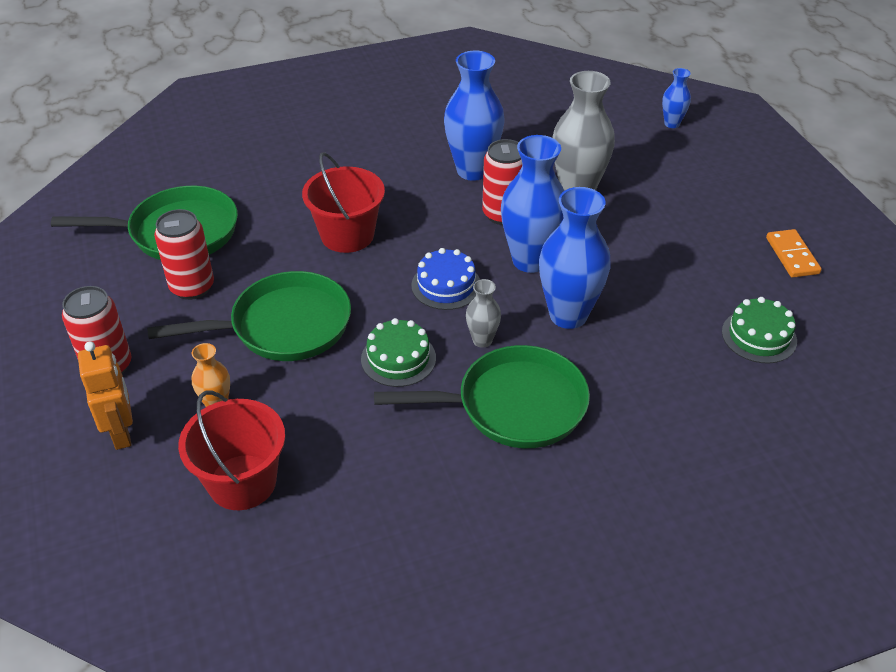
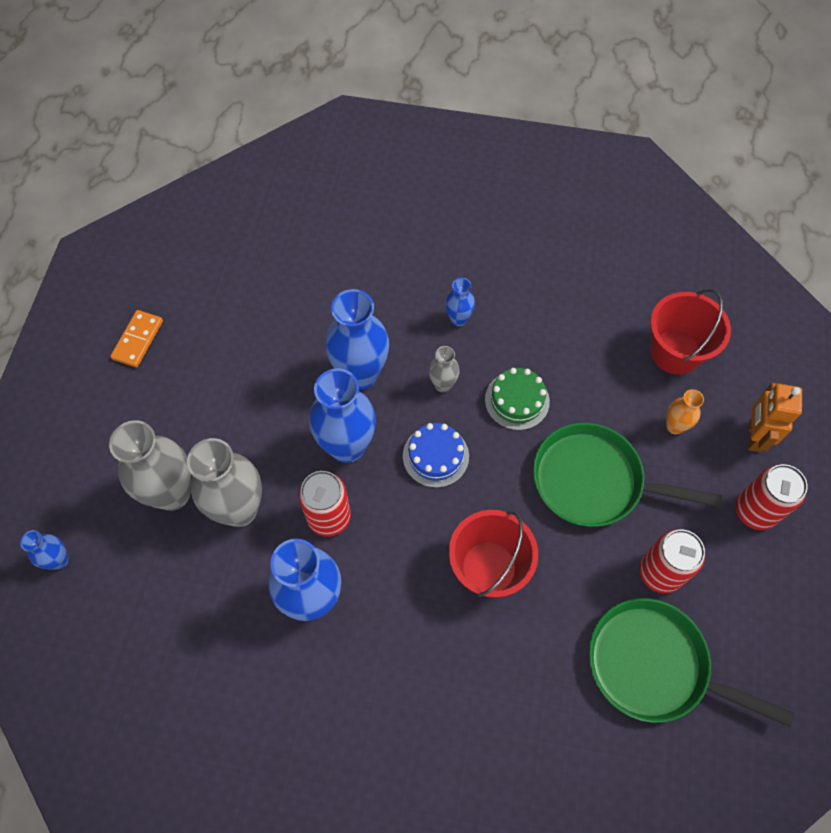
camera: 150 degrees left, 20 degrees up
green pan [374,345,590,448] -> blue vase [445,278,475,326]
green cake [722,297,797,364] -> none
none -> grey vase [109,420,191,511]

